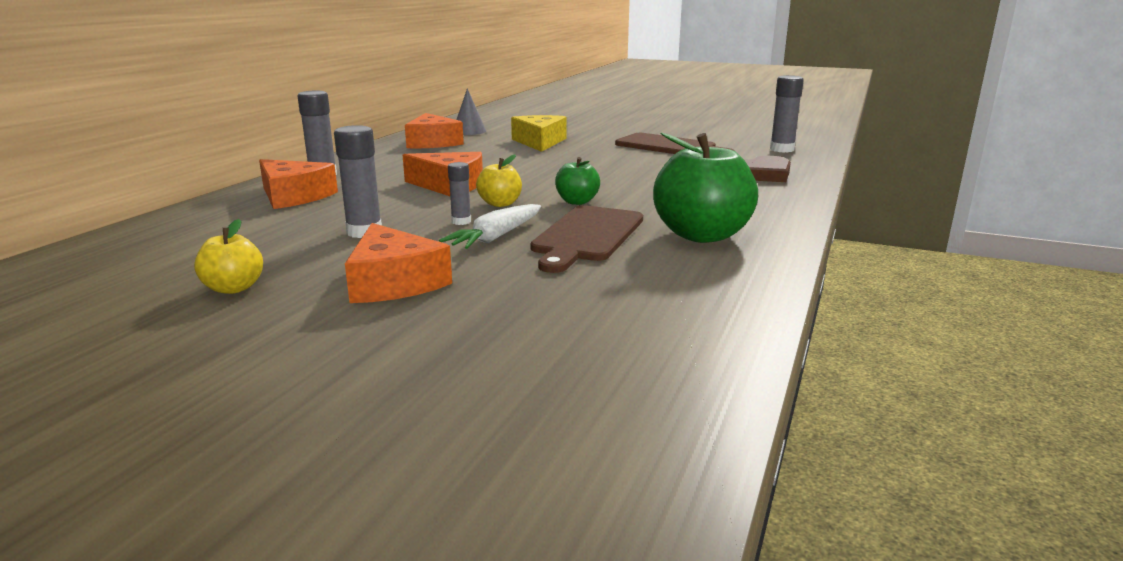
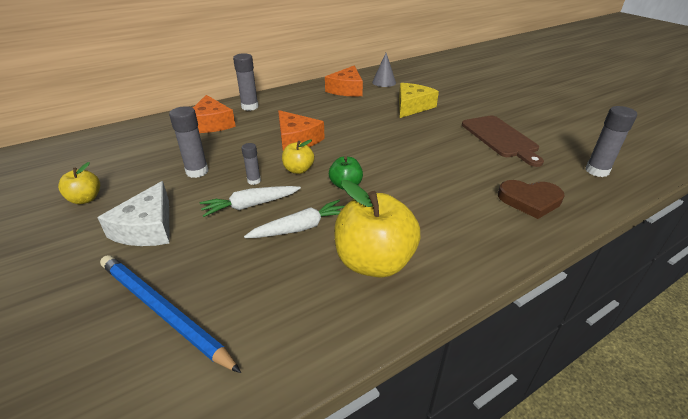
camera: 35 degrees right, 15 degrees up
orange cheese [345,223,452,303] -> white cheese [97,181,170,246]
brown cutting board [531,205,643,273] -> white carrot [244,200,344,238]
green apple [653,132,758,243] -> yellow apple [334,180,420,278]
none -> blue pencil [100,255,241,373]

